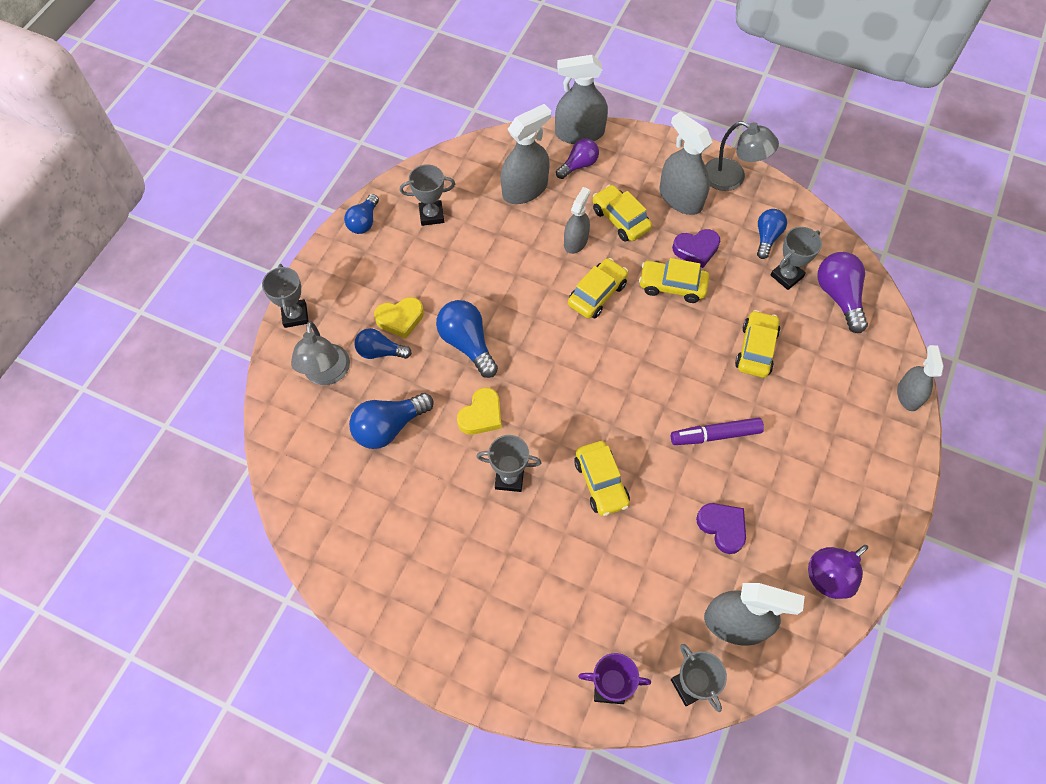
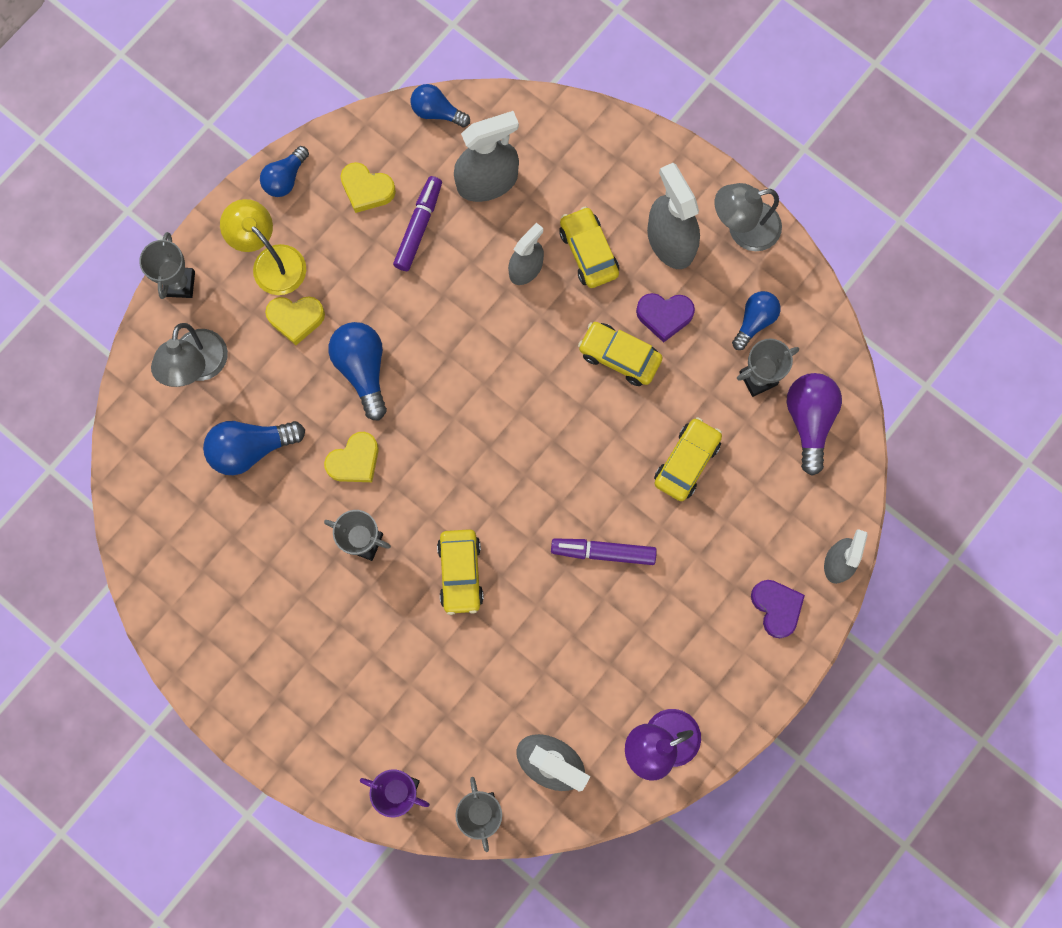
camera: 15 degrees right, 15 degrees up
blue light bulb [354,328,412,359] -> blue light bulb moved to [411,84,470,127]
grey trophy [400,164,455,226] -> yellow heart [341,162,396,213]
grey spray bottle [555,55,608,144] -> none
purple light bulb [556,139,599,179] -> none
yellow car [568,258,628,318] -> none
purple heart [696,503,746,554] -> purple heart moved to [751,580,805,638]
grey lamp [705,121,779,191] -> grey lamp turned 120 degrees clockwise [715,183,782,251]
none -> yellow lamp [220,199,306,295]
none -> purple marker [393,176,442,271]

